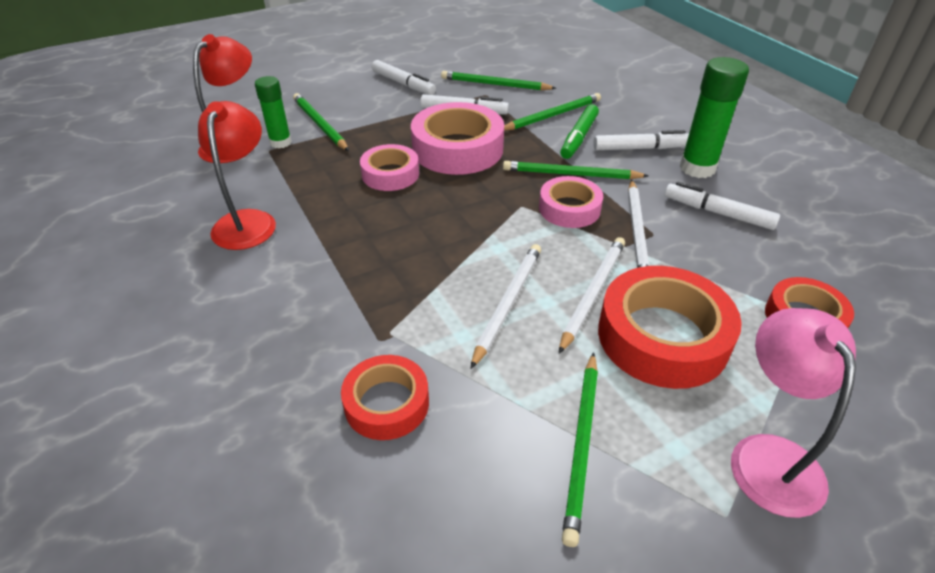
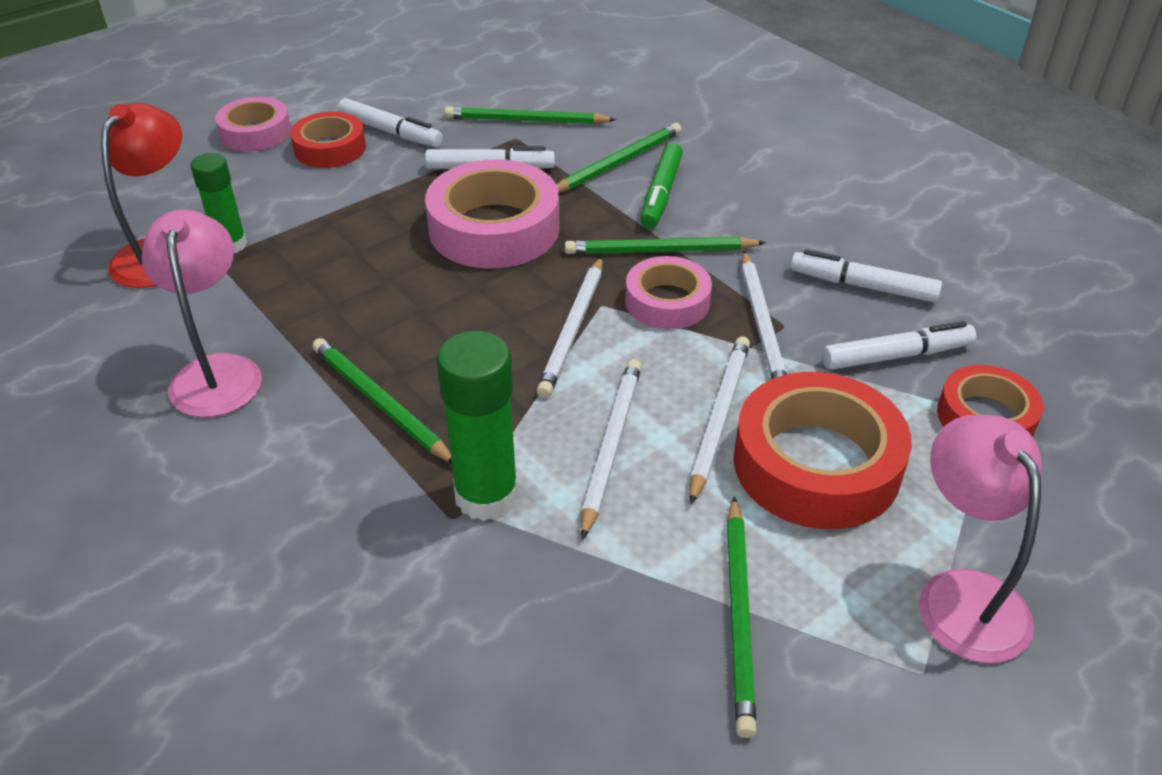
camera: 10 degrees left, 0 degrees up
red lamp [198,101,276,250] -> pink lamp [142,210,262,417]
green pencil [293,93,349,151] -> green pencil moved to [312,338,452,463]
red tape [341,355,429,440] -> red tape moved to [290,112,366,168]
pink tape [360,144,419,191] -> pink tape moved to [215,97,291,151]
white marker [593,130,689,150] -> white marker moved to [822,321,976,370]
green glue stick [679,57,749,178] -> green glue stick moved to [437,331,518,521]
none -> white pencil [537,257,603,398]

